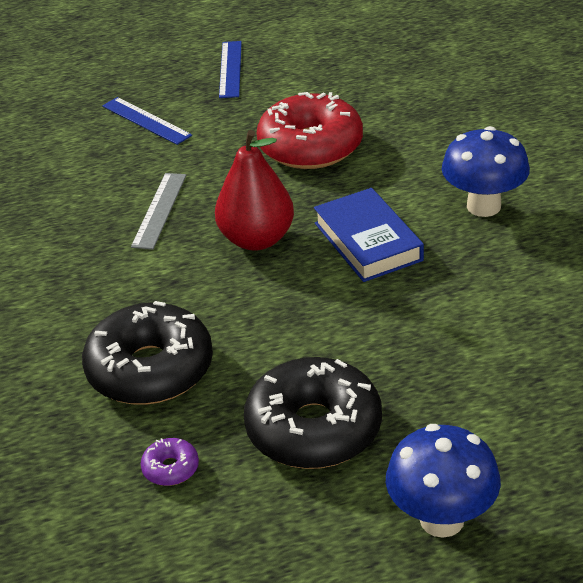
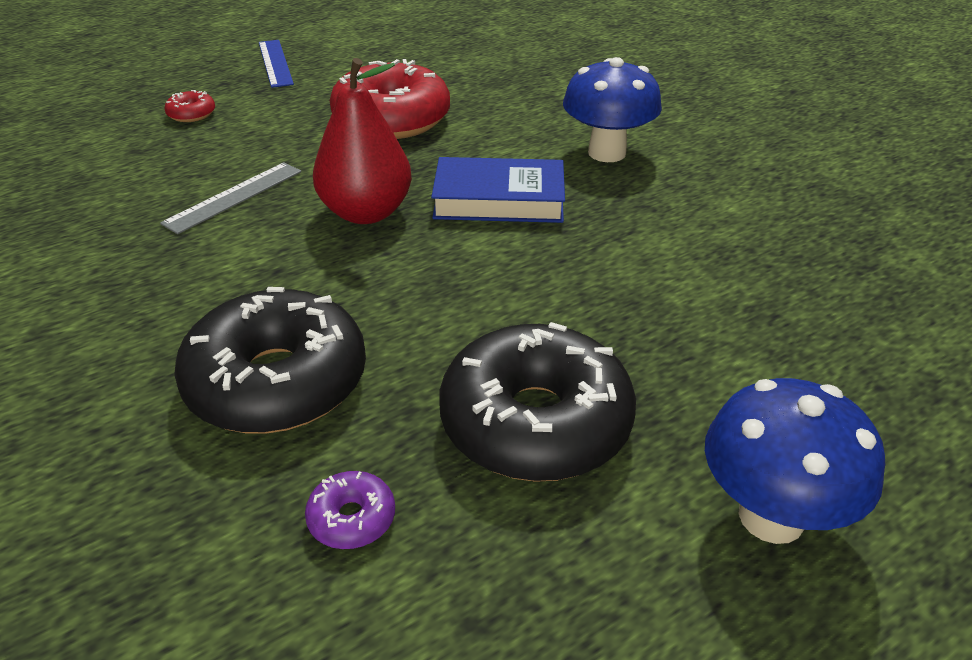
camera: 20 degrees left, 0 degrees up
blue ruler [102,97,192,145] -> red donut [164,90,215,122]
grey ruler [131,173,186,249] -> grey ruler turned 45 degrees clockwise [160,162,301,234]
blue book [314,188,424,282] -> blue book turned 45 degrees counterclockwise [431,157,565,223]

